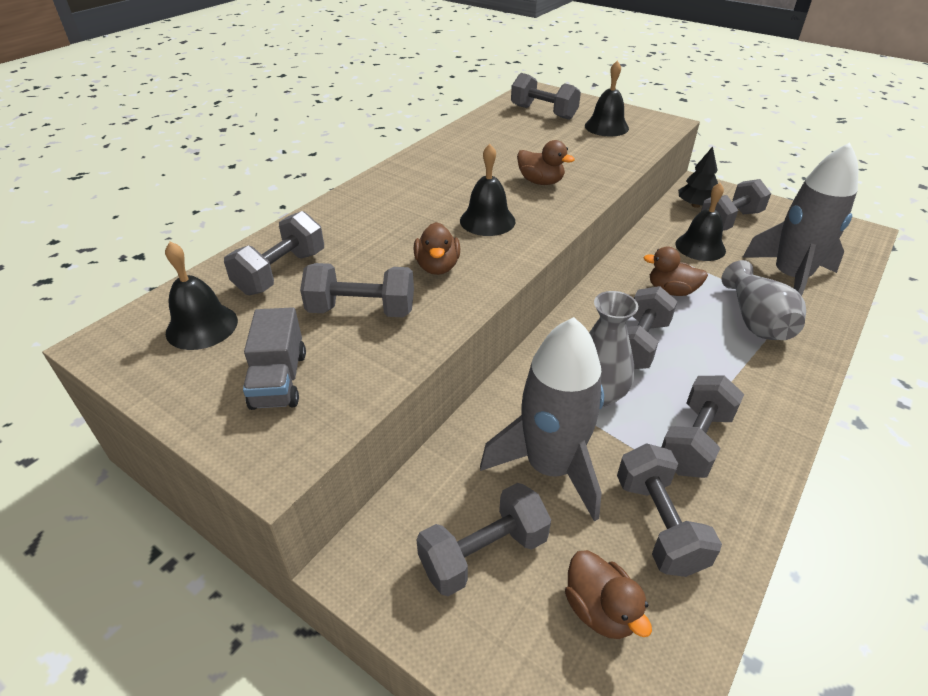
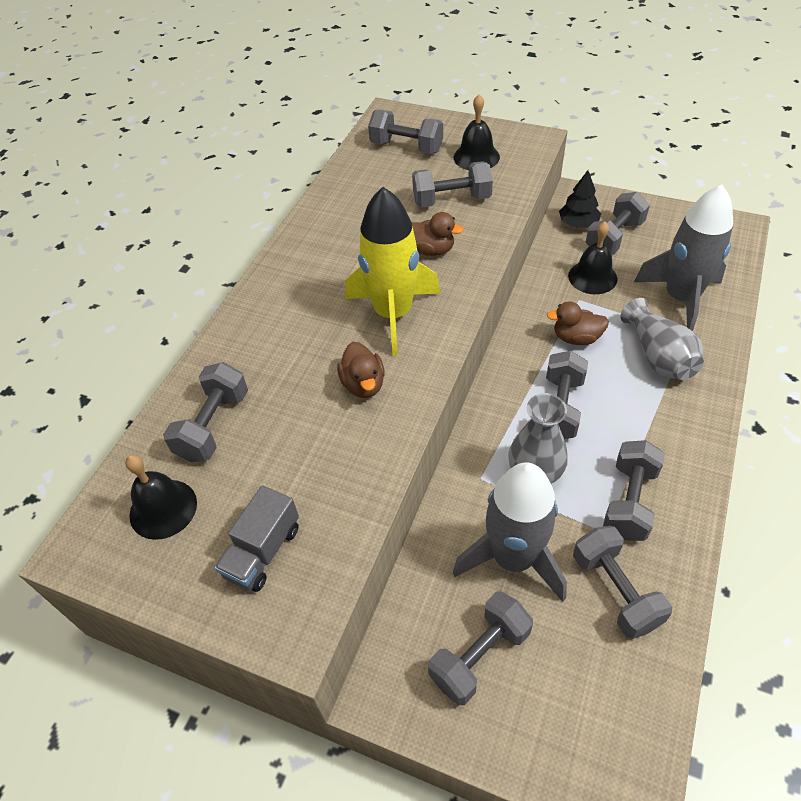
camera: 10 degrees left, 10 degrees up
grey truck [243,307,306,410] -> grey truck turned 45 degrees clockwise [215,485,299,592]
grey dumbbell [300,263,414,318] -> grey dumbbell moved to [412,161,493,208]
black bell [460,144,515,236] -> yellow rocket [345,187,441,356]
brown duck [565,550,652,639] -> none

